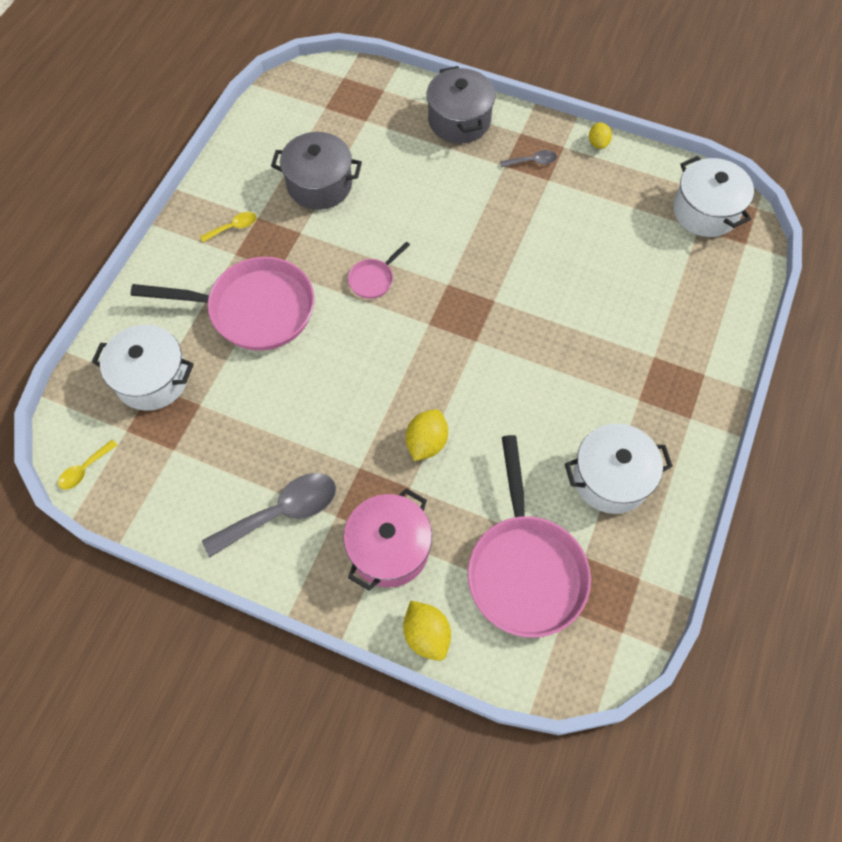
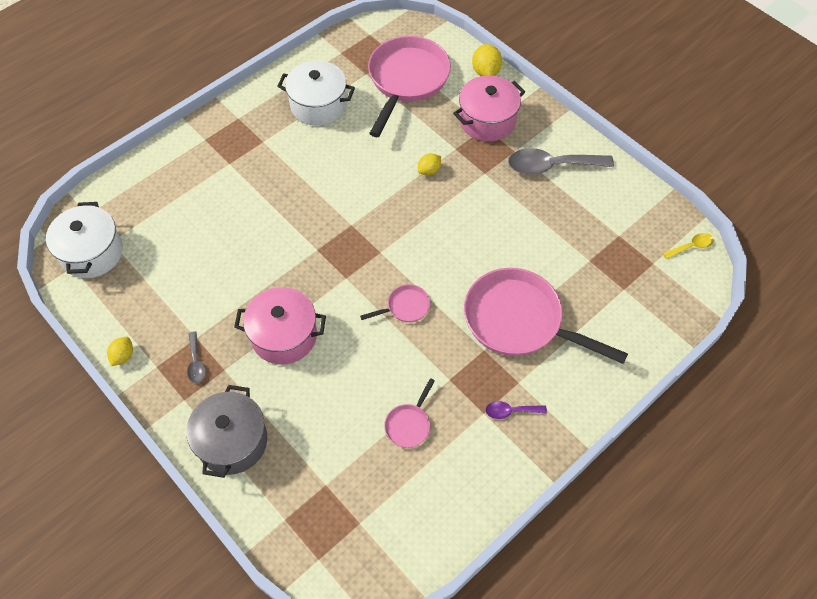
camera: 155 degrees left, 5 degrees down
white pot [92,325,194,411] -> none
yellow spoon [200,212,257,242] -> purple spoon [485,401,547,419]
grey pot [271,132,362,210] -> pink pan [384,378,435,448]
yellow lemon [406,409,448,461] -> yellow lemon [418,153,441,175], size x0.65
grey spoon [500,150,557,167] -> grey spoon turned 120 degrees counterclockwise [187,331,206,383]
none -> pink pot [234,287,326,365]

